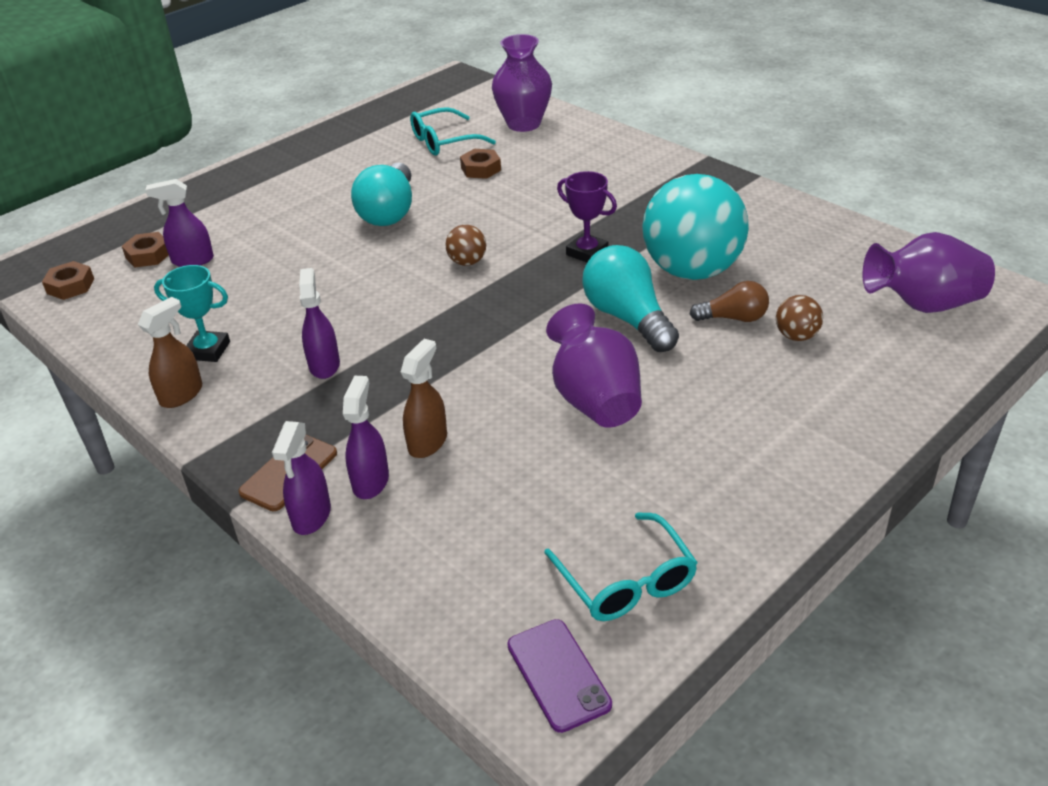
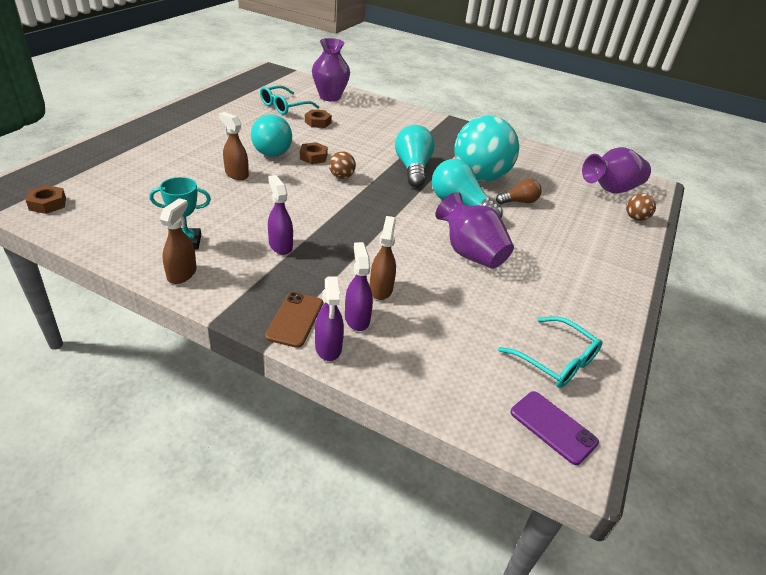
camera: 25 degrees left, 0 degrees up
brown nut [122,232,169,267] -> brown nut moved to [300,142,328,164]
purple spray bottle [145,179,214,267] -> none
purple trophy [557,171,617,262] -> turquoise light bulb [395,125,435,188]
brown ball [776,295,823,341] -> brown ball moved to [626,193,656,221]
none -> brown spray bottle [219,112,249,180]

